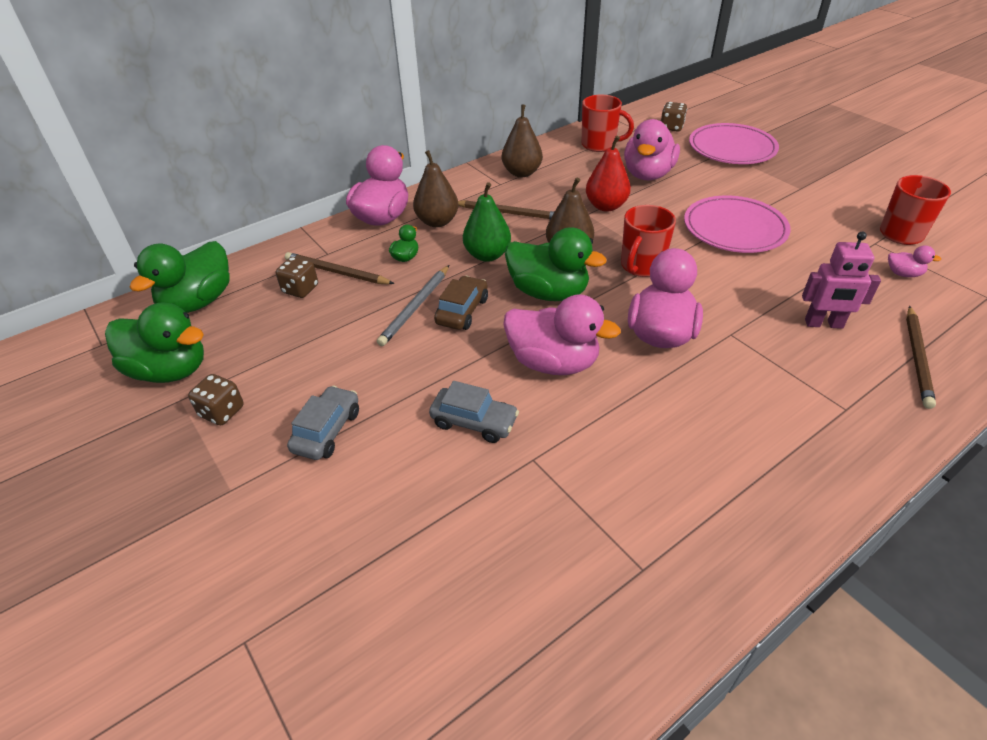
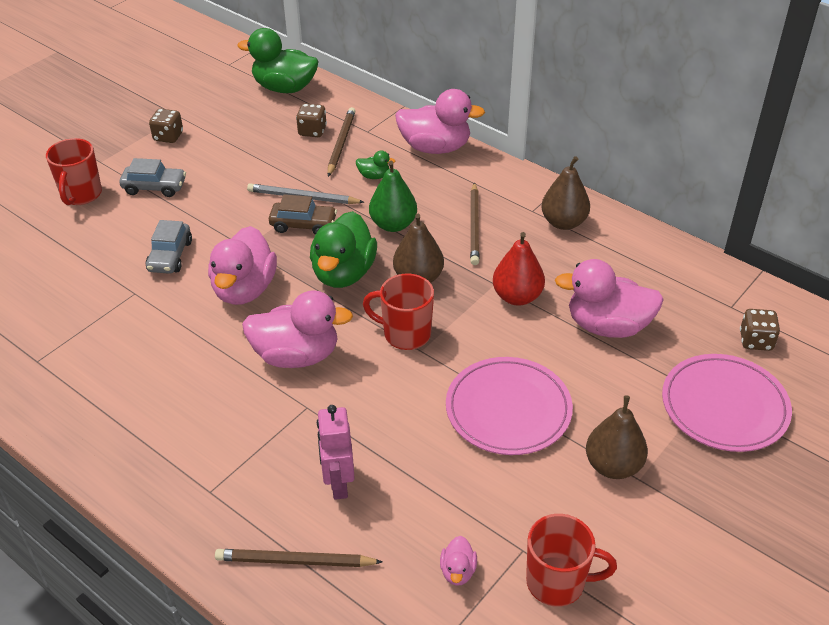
camera: 75 degrees right, 0 degrees up
green duck [105,302,204,383] -> none
brown pear [413,150,459,227] -> brown pear moved to [586,395,648,479]
red mug [582,95,634,152] -> red mug moved to [46,138,102,205]

